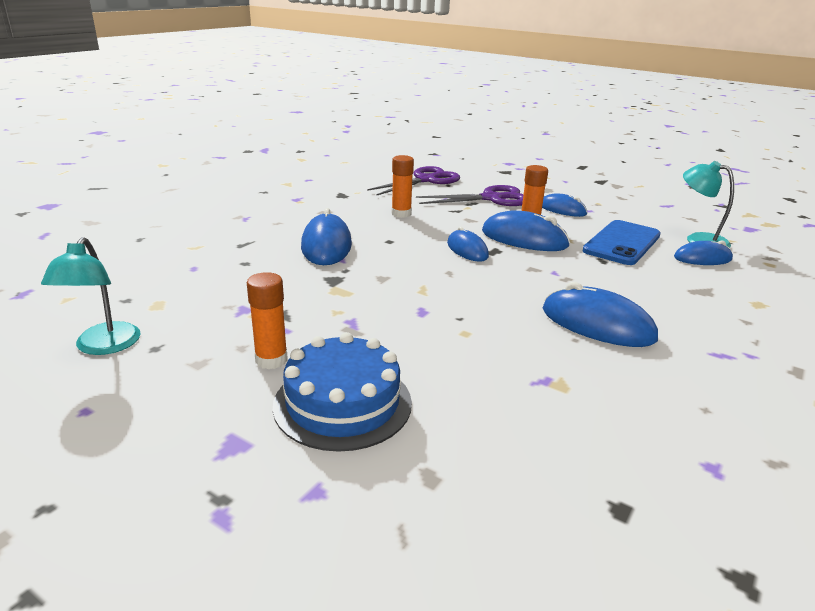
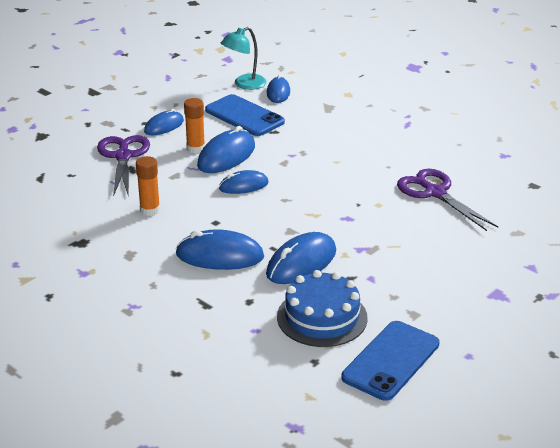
camera: 80 degrees left, 5 degrees up
turquoise lamp [41,237,140,355] -> blue phone [341,321,439,401]
orange glue stick [247,272,288,369] -> none
blue cake [273,332,412,452] -> blue cake moved to [277,270,368,347]
purple scissors [367,166,460,196] -> purple scissors moved to [397,169,498,231]
blue mouse [543,282,658,347] -> blue mouse moved to [266,232,336,284]

